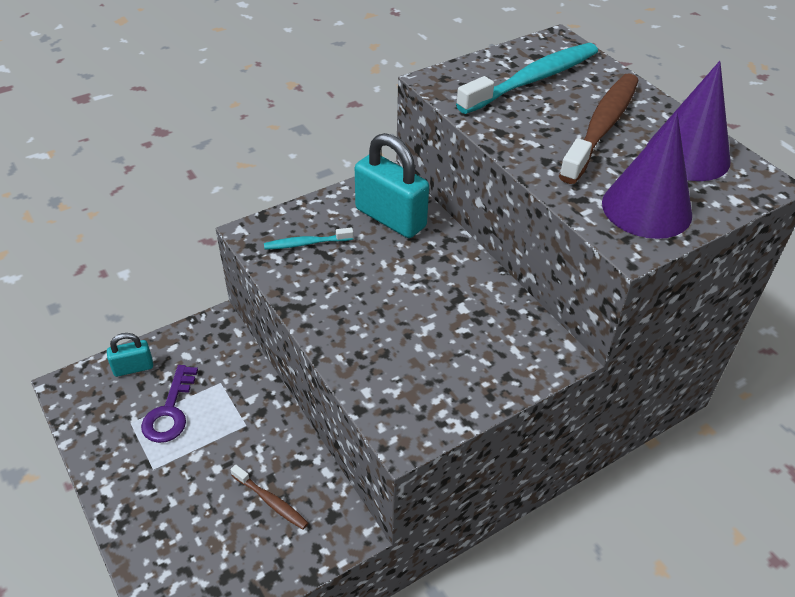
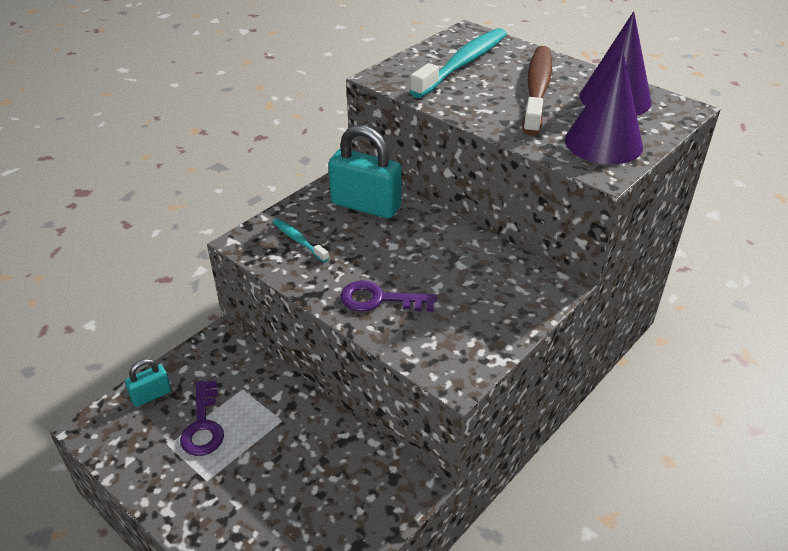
camera: 15 degrees left, 5 degrees down
brown toothbrush [230,464,308,530] -> none
turquoise toothbrush [264,227,354,250] -> turquoise toothbrush turned 75 degrees clockwise [273,218,329,262]
none -> purple key [340,280,436,312]

